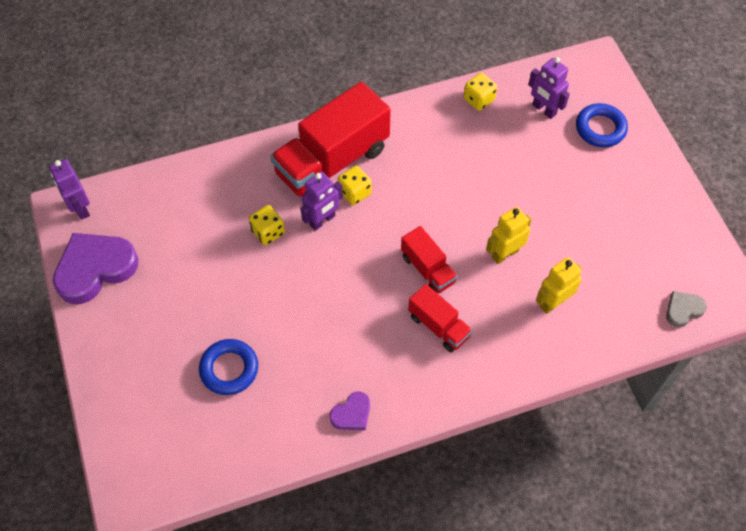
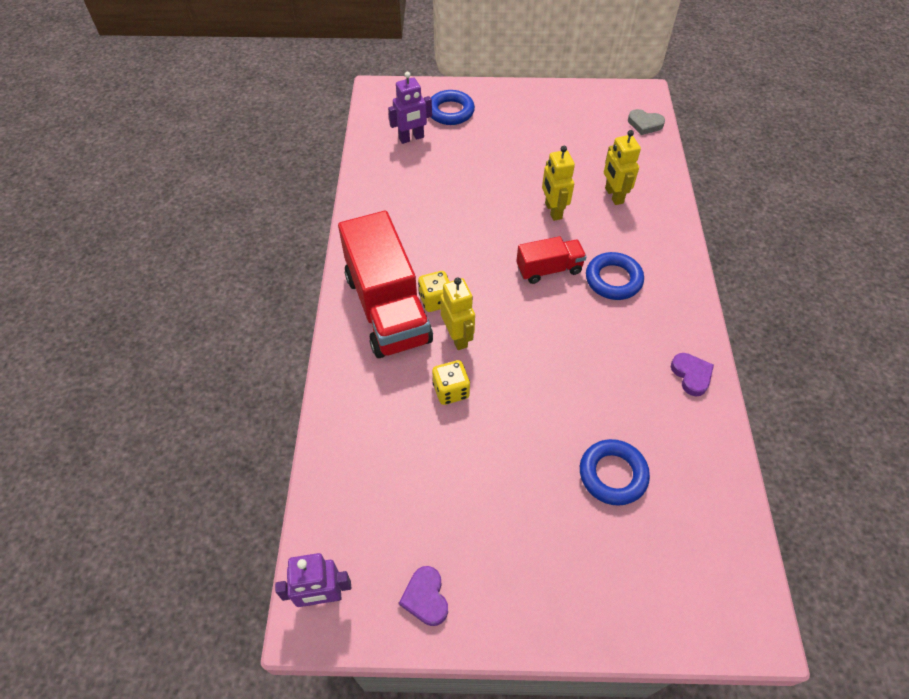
camera: 70 degrees left, 5 degrees down
purple heart [53,233,139,304] -> purple heart [399,566,448,626], size x0.49
purple robot [301,172,343,231] -> yellow robot [440,277,475,350]
red truck [408,284,473,352] -> blue ring [586,252,644,300]
yellow dice [464,73,497,111] -> none
grey heart [666,291,707,327] -> grey heart turned 60 degrees counterclockwise [628,109,665,135]

